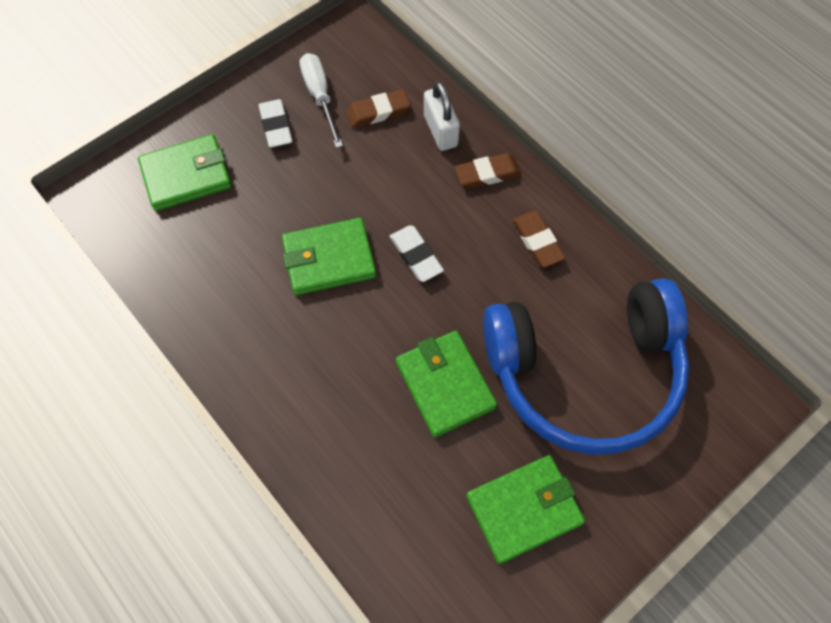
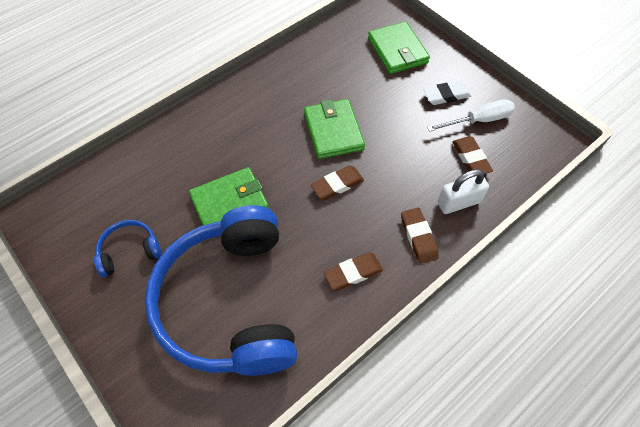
camera: 90 degrees right, 5 degrees down
white eraser [390,225,444,282] -> brown eraser [311,165,364,200]
green wallet [467,455,585,564] -> blue headphones [94,220,162,277]

